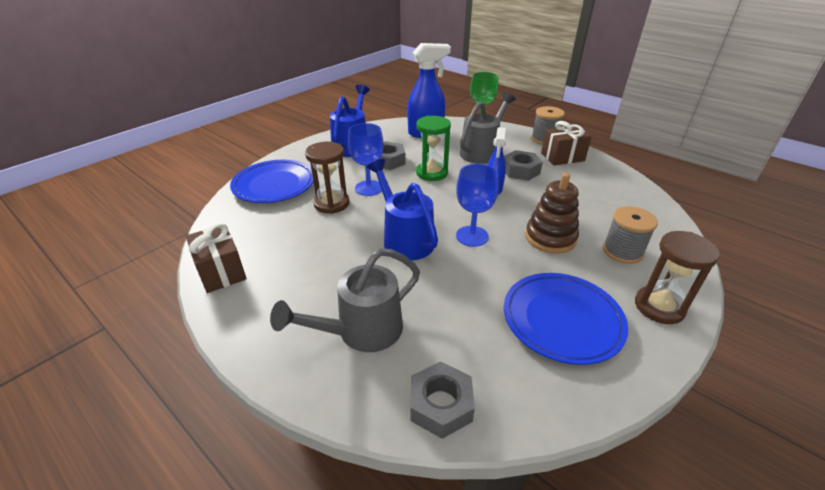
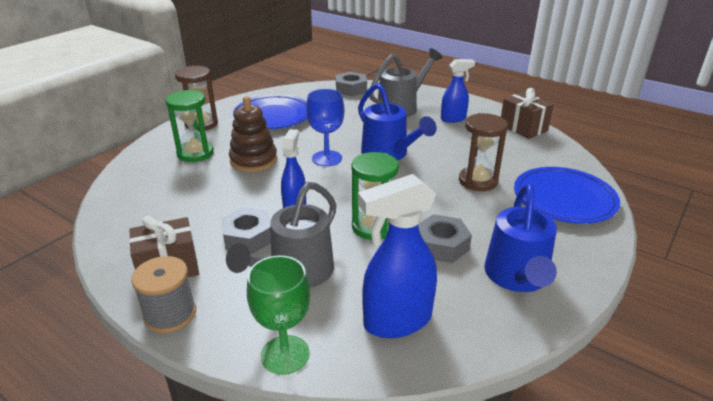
camera: 175 degrees right, 5 degrees down
blue goblet [348,123,384,196] -> none
grey spool [603,206,658,264] -> green hourglass [166,90,214,162]
none -> blue spray bottle [441,59,475,123]

